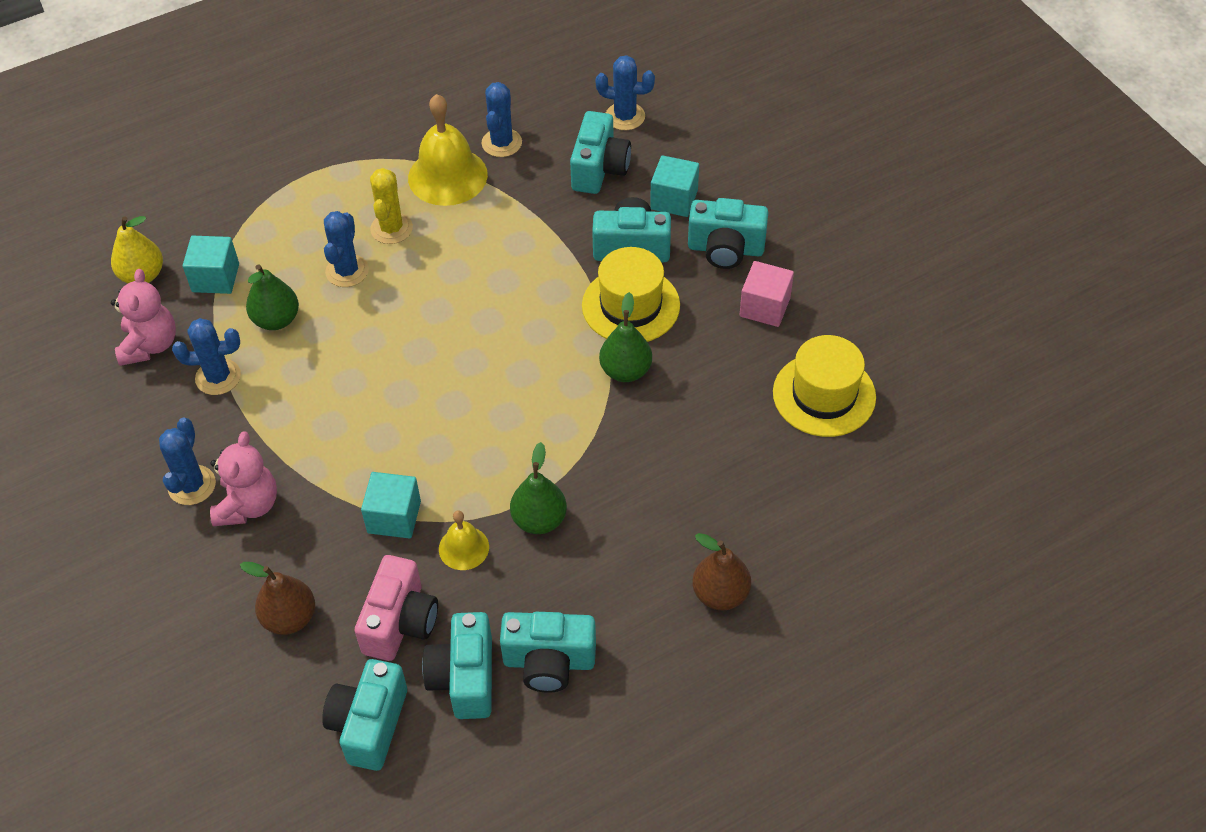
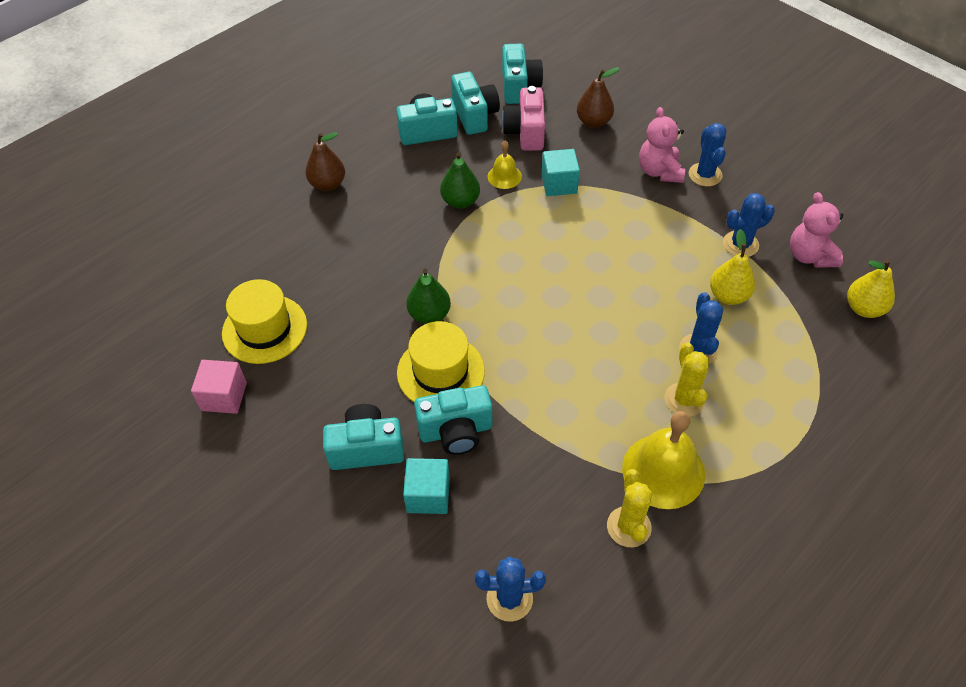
camera: 165 degrees right, 0 degrees up
turquoise cube [183,236,239,294] -> none
green pear [246,264,299,330] -> yellow pear [710,229,755,305]
blue cactus [481,82,522,157] -> yellow cactus [607,469,652,547]
turquoise camera [570,111,631,194] -> none
pink cube [740,261,794,327] -> pink cube moved to [191,360,247,414]

